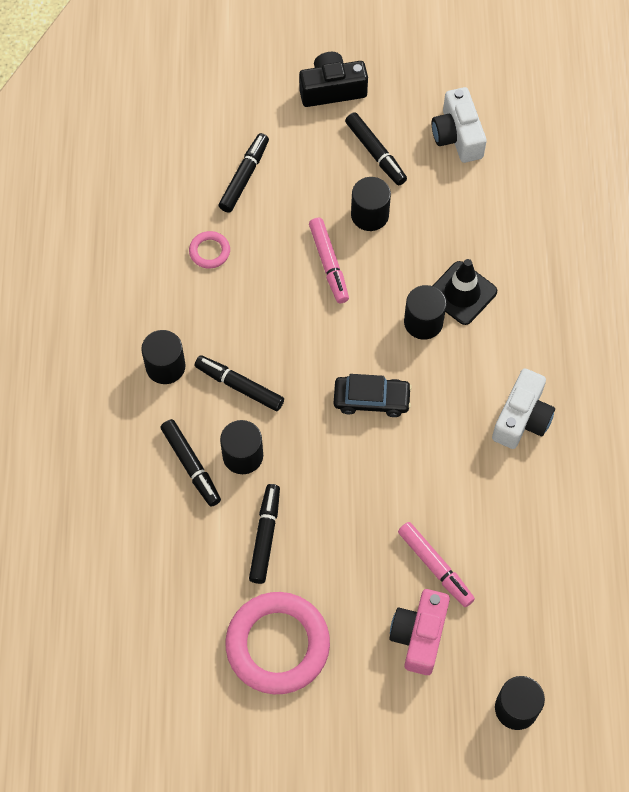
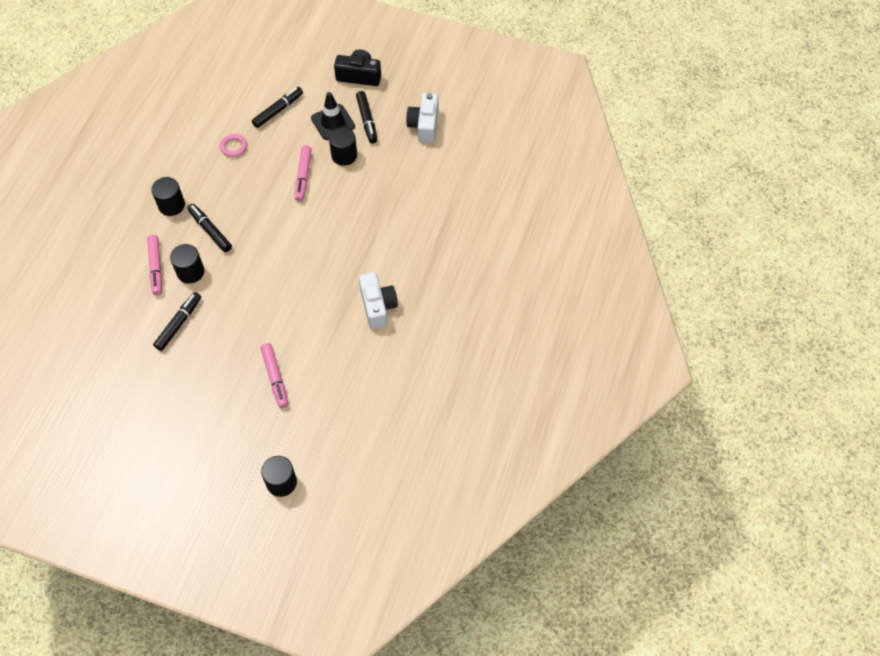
camera: 20 degrees right, 5 degrees down
black marker [160,419,221,507] -> pink marker [147,235,162,295]
pink ring [226,592,330,694] -> none
black car [334,374,412,417] -> none
pink camera [389,589,450,675] -> none
black cylinder [404,285,447,340] -> none
black traffic cone [433,259,497,325] -> black traffic cone moved to [311,92,355,140]
white camera [492,369,555,449] -> white camera turned 60 degrees counterclockwise [359,272,398,329]

